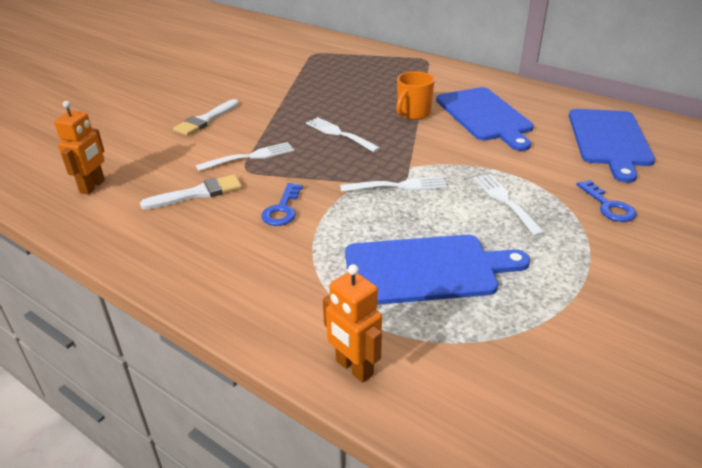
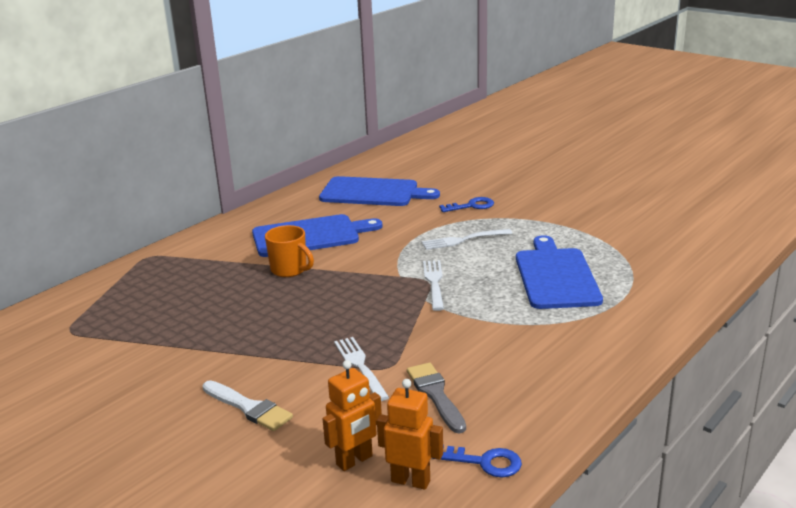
camera: 85 degrees left, 10 degrees down
white brush [140,175,242,210] -> grey brush [407,363,466,434]
blue key [261,183,303,226] -> blue key moved to [432,444,522,477]
white fork [306,117,380,152] -> none
orange robot [323,264,382,383] -> orange robot moved to [323,360,382,471]

